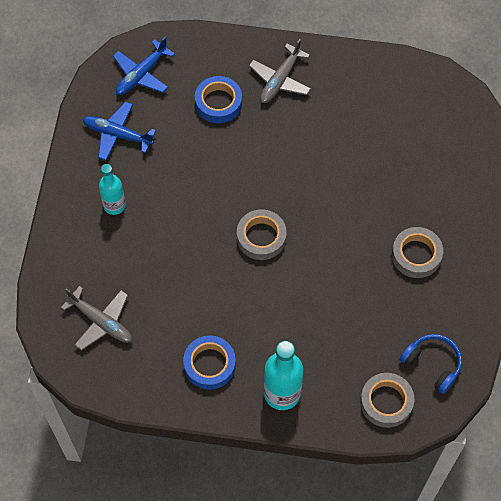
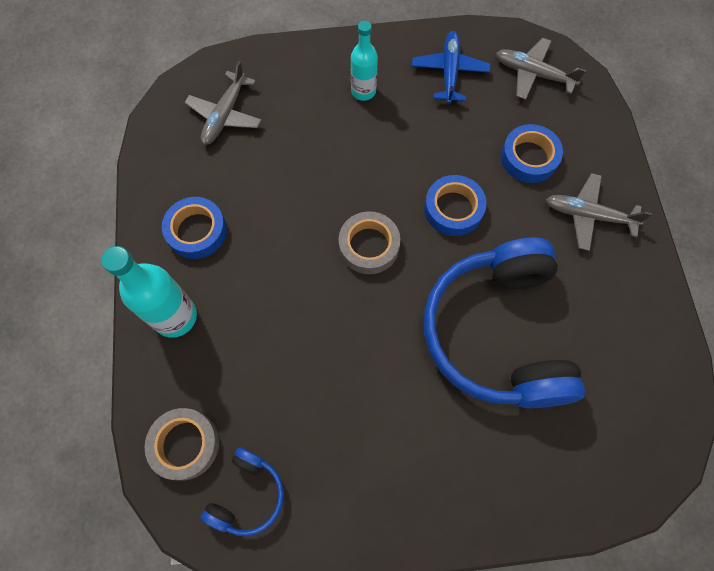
camera: 75 degrees right, 5 degrees up
blue plane [113,37,175,95] -> grey plane [496,38,586,100]
grey tape [392,227,443,278] -> none
none -> blue tape [424,175,487,236]
none -> blue headphones [424,237,585,408]

